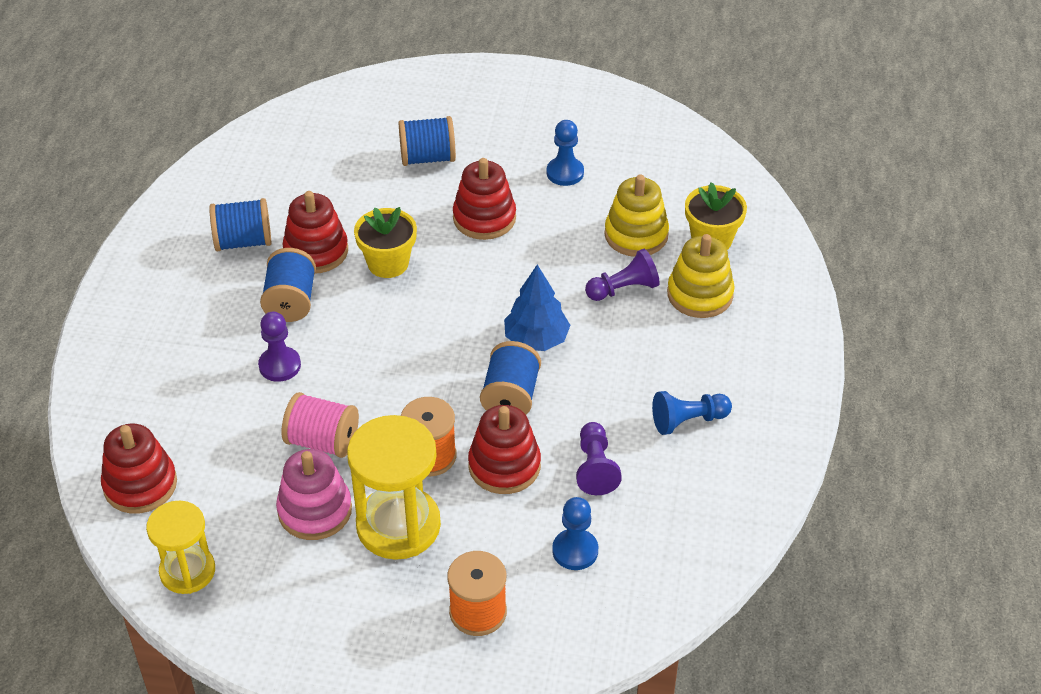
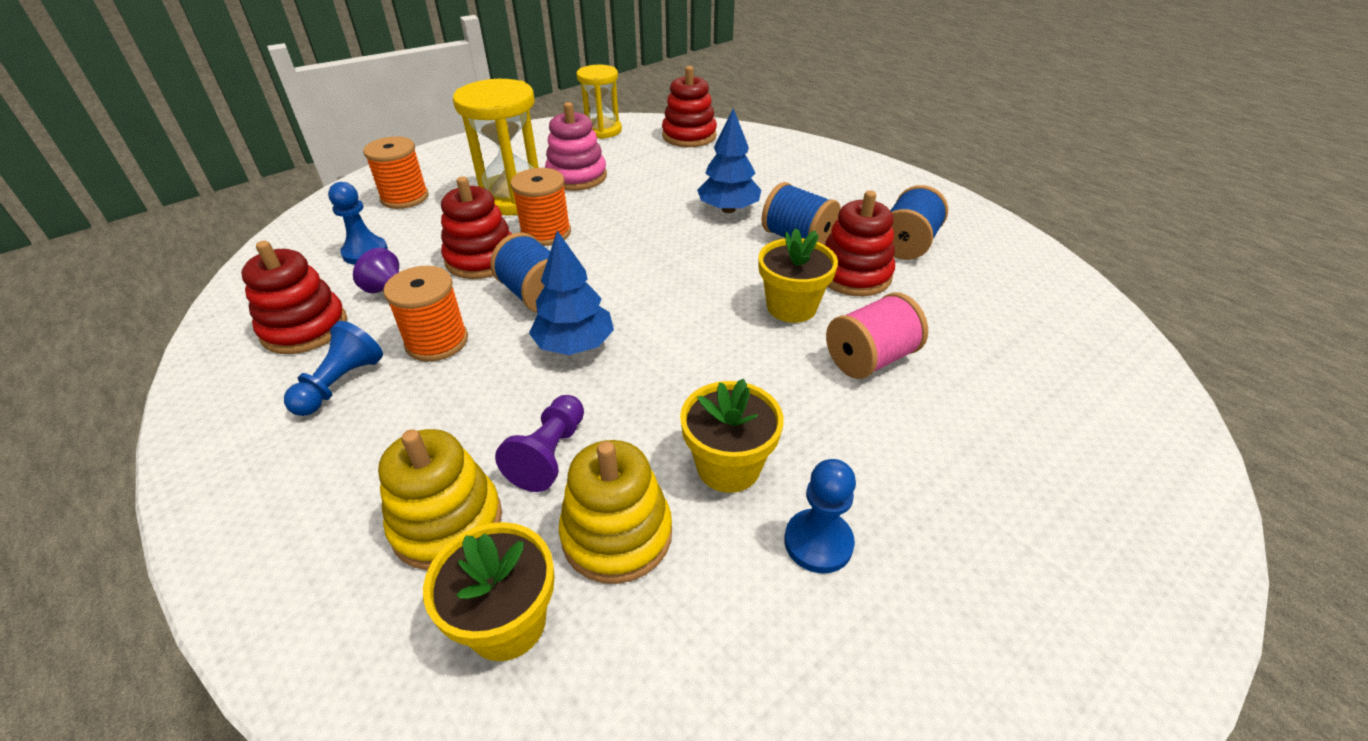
camera: 130 degrees right, 5 degrees down
purple pawn [258,312,301,382] -> blue tree [697,108,761,213]
pink spool [282,392,359,458] -> pink spool moved to [826,292,928,379]
blue spool [399,116,456,166] -> none
red stacking toy [453,158,516,240] -> red stacking toy moved to [241,241,347,354]
none -> orange spool [383,266,468,362]
none -> yellow flower pot [680,379,784,493]

